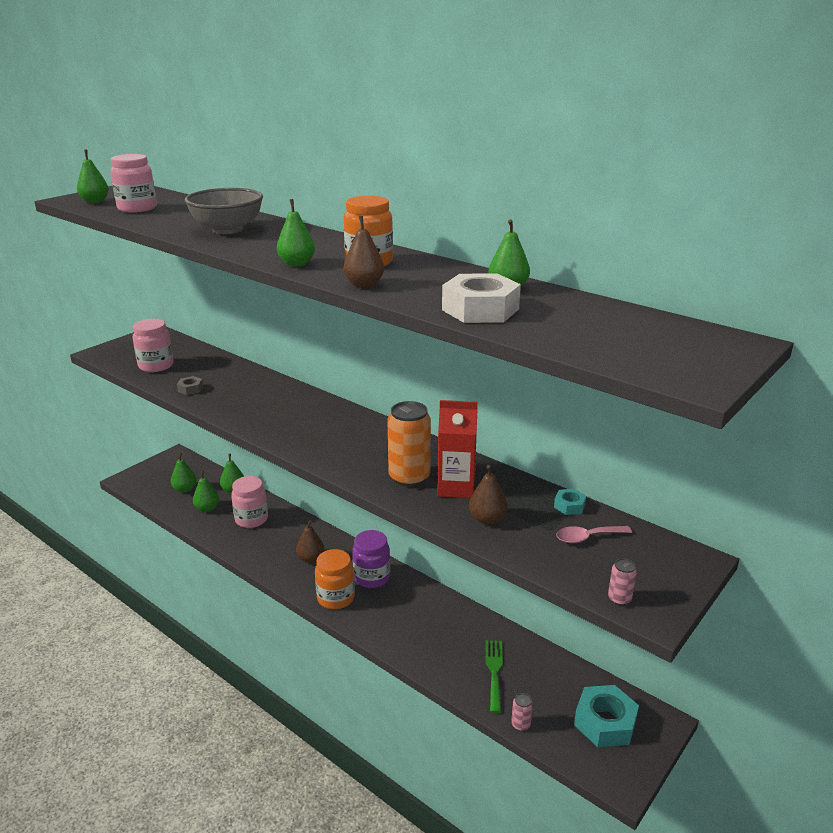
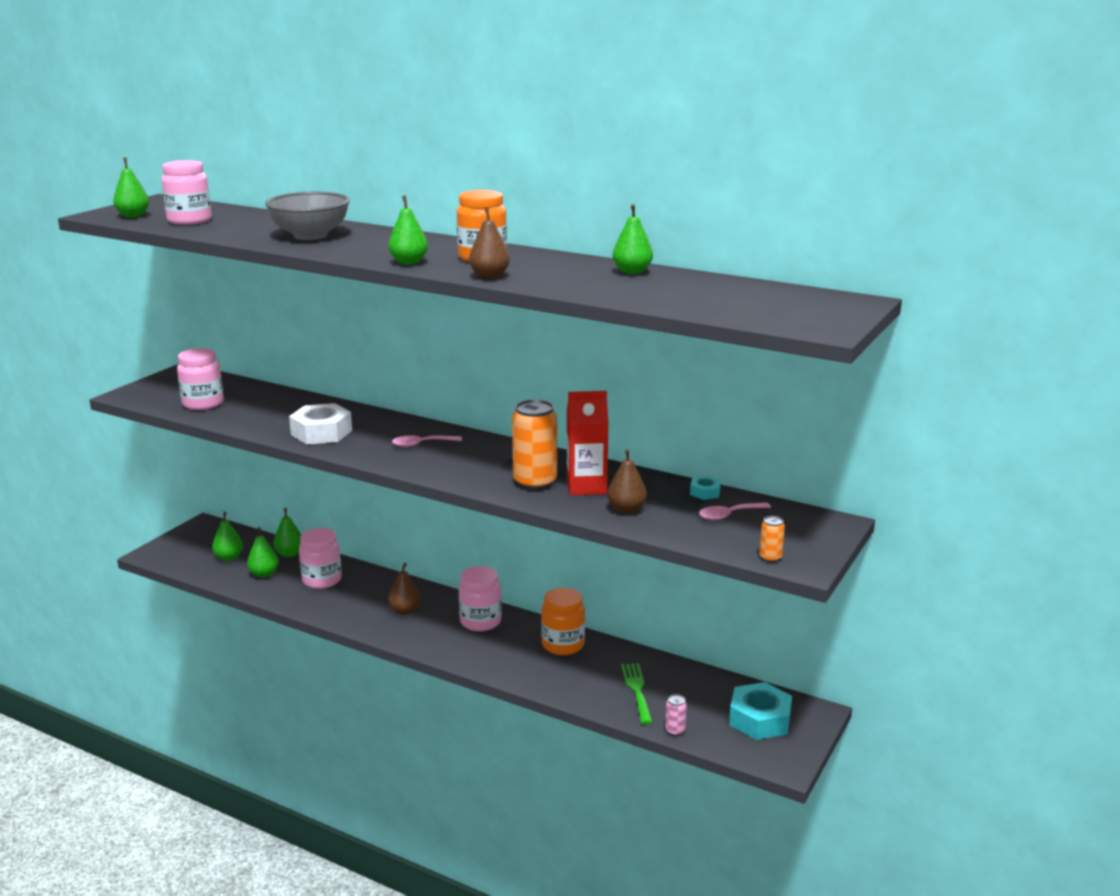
camera: 10 degrees left, 5 degrees down
grey nut [177,376,203,395] -> none
orange jar [315,549,355,609] -> orange jar moved to [541,587,585,655]
purple jar [352,530,390,588] -> pink jar [459,566,502,631]
white nut [442,273,521,323] -> white nut moved to [289,403,352,444]
pink can [608,558,637,606] -> orange can [759,516,785,562]
none -> pink spoon [392,435,462,447]

